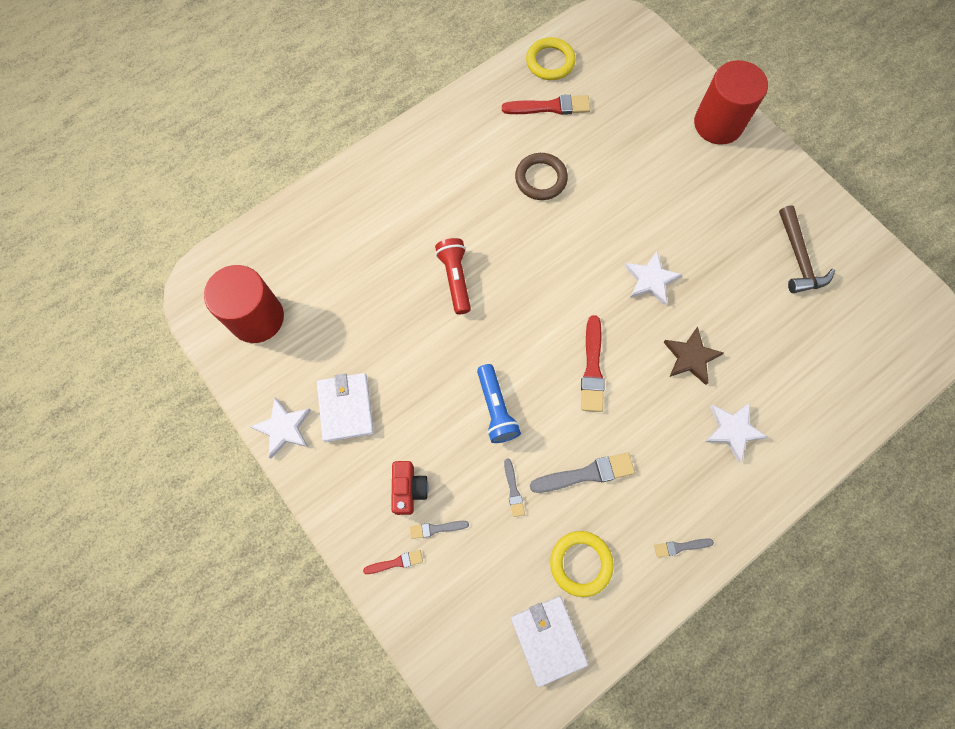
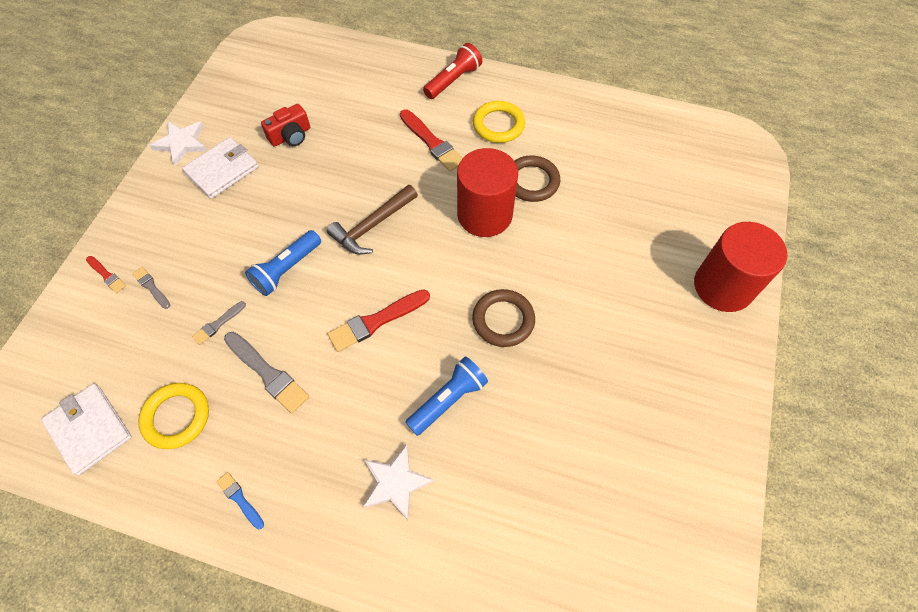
camera: 55 degrees right, 10 degrees down
red cylinder [204,265,284,343] -> red cylinder moved to [457,148,518,237]
red camera [391,461,429,515] -> red camera moved to [261,104,310,147]
red flashlight [435,238,471,314] -> red flashlight moved to [423,43,482,99]
red brush [502,95,590,115] -> red brush moved to [400,110,463,172]
white wallet [511,596,588,687] -> white wallet turned 75 degrees counterclockwise [41,384,132,475]
yellow ring [526,37,576,80] -> yellow ring moved to [473,101,525,143]
white star [625,251,683,305] -> brown ring [472,289,535,347]
grey brush [654,538,714,558] -> blue brush [216,472,264,529]
brown star [663,327,724,385] -> blue flashlight [405,356,488,436]
brown hammer [779,205,835,293] -> brown hammer moved to [327,185,418,255]

